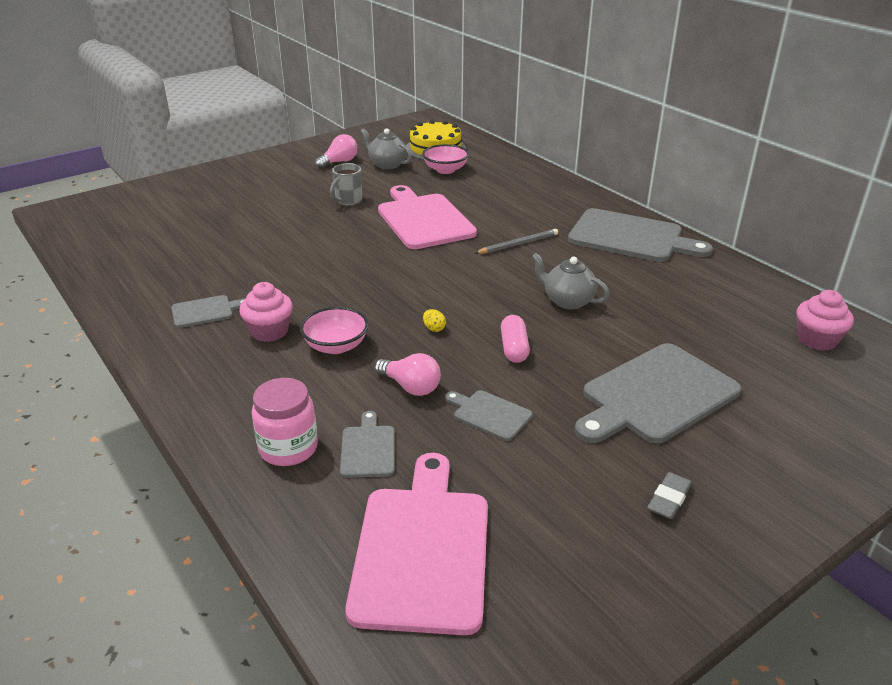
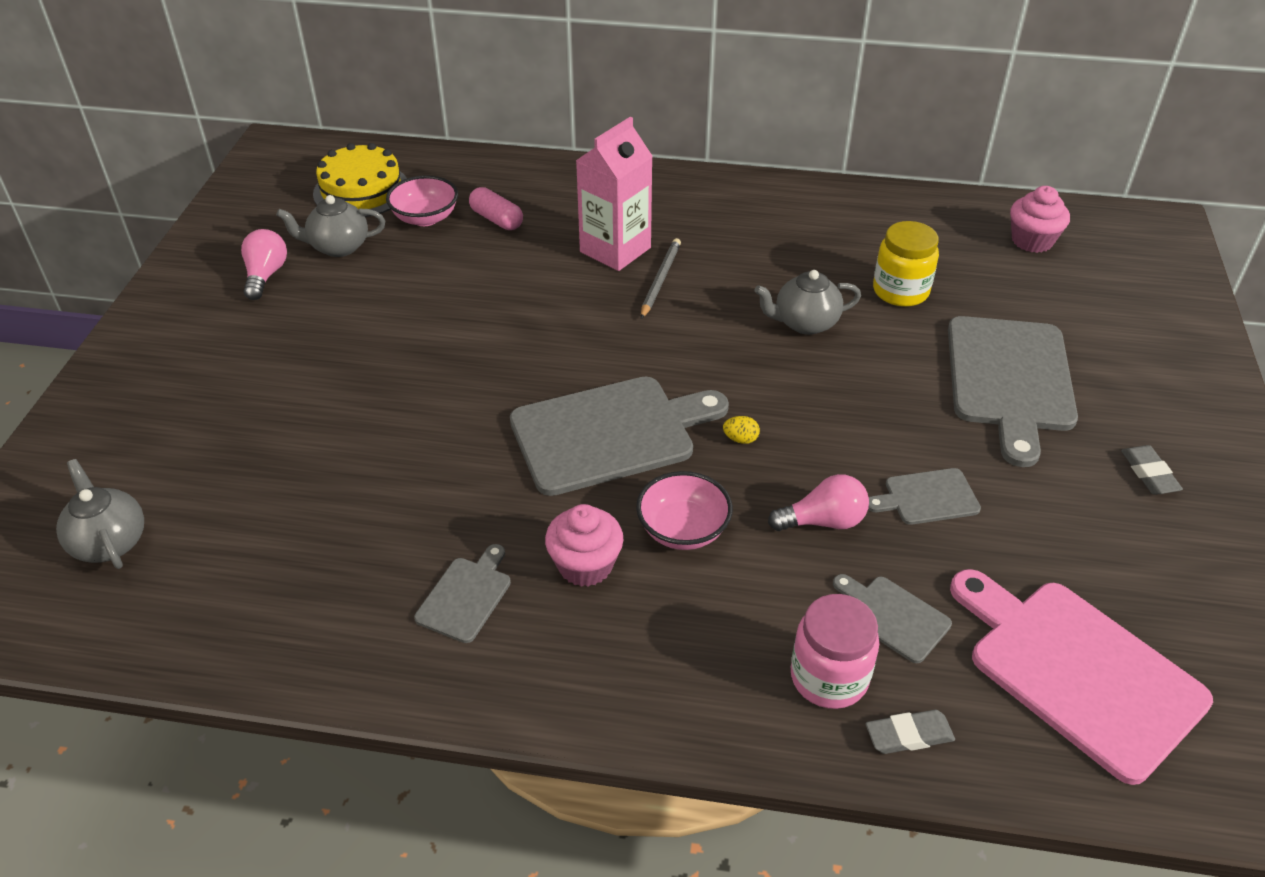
camera: 45 degrees left, 10 degrees up
grey mug [330,163,362,206] -> none
pink cutting board [378,185,477,249] -> none
pink capsule [501,315,530,363] -> pink capsule moved to [469,187,523,230]
grey cutting board [568,208,713,262] -> grey cutting board moved to [510,376,729,496]
none -> grey teapot [56,459,144,569]
none -> pink carton [576,116,653,271]
none -> grey eraser [865,710,955,754]
none -> yellow jar [873,221,939,307]

